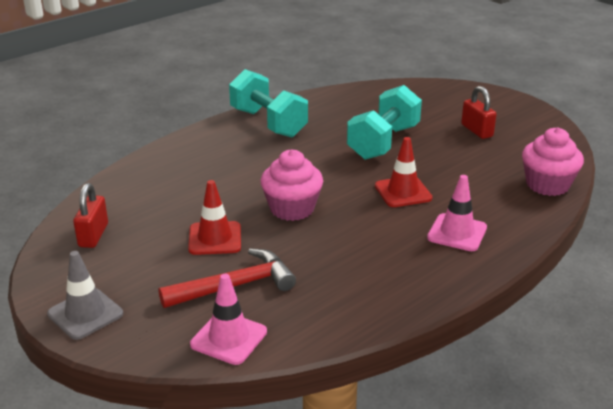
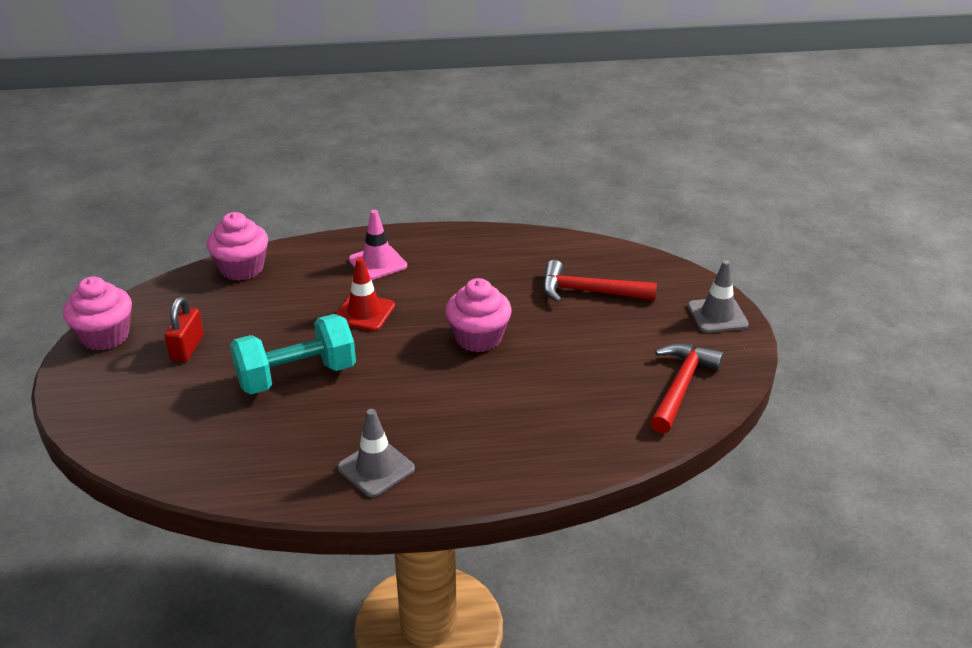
camera: 145 degrees left, 5 degrees up
red padlock [73,183,108,248] -> red hammer [650,343,724,434]
red traffic cone [188,180,241,255] -> none
pink traffic cone [190,274,267,365] -> none
turquoise dumbbell [229,69,308,137] -> grey traffic cone [337,409,415,497]
none -> pink cupcake [63,277,132,351]

